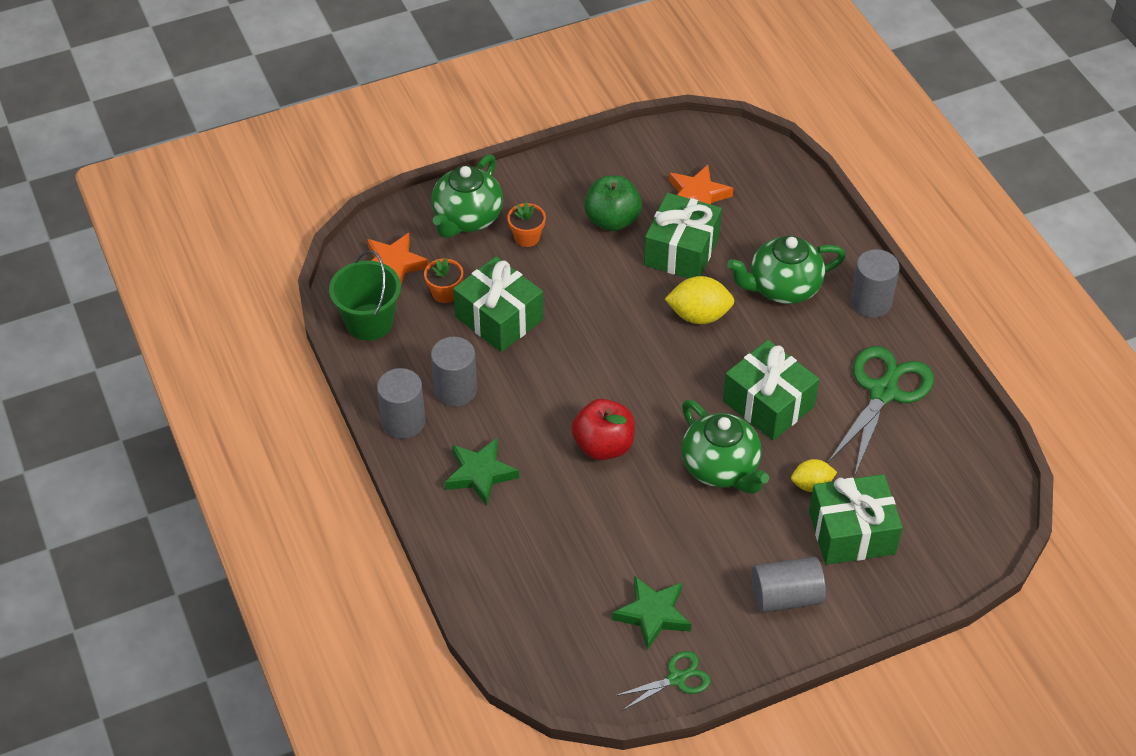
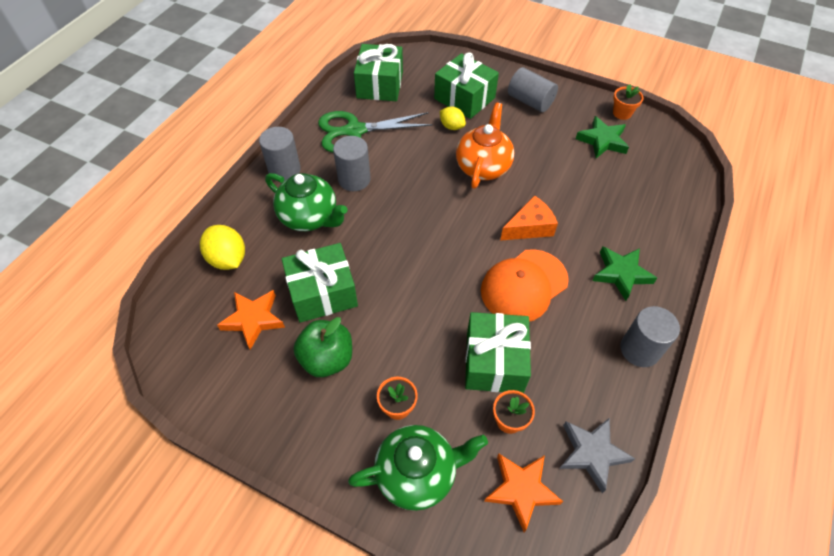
camera: 130 degrees left, 5 degrees up
green bucket [329,250,401,341] -> grey star [559,417,635,493]
grey cylinder [431,337,477,407] -> grey cylinder moved to [333,136,371,191]
red apple [572,399,635,460] -> orange cheese [500,195,558,241]
green scissors [615,651,710,711] -> orange flower pot [613,84,644,120]
yellow lemon [665,276,734,324] -> yellow lemon moved to [200,225,245,270]
green teapot [681,400,769,494] -> orange teapot [456,103,514,189]
green gift [723,340,819,440] -> green gift moved to [354,44,403,101]
none -> orange cap [481,249,569,322]

